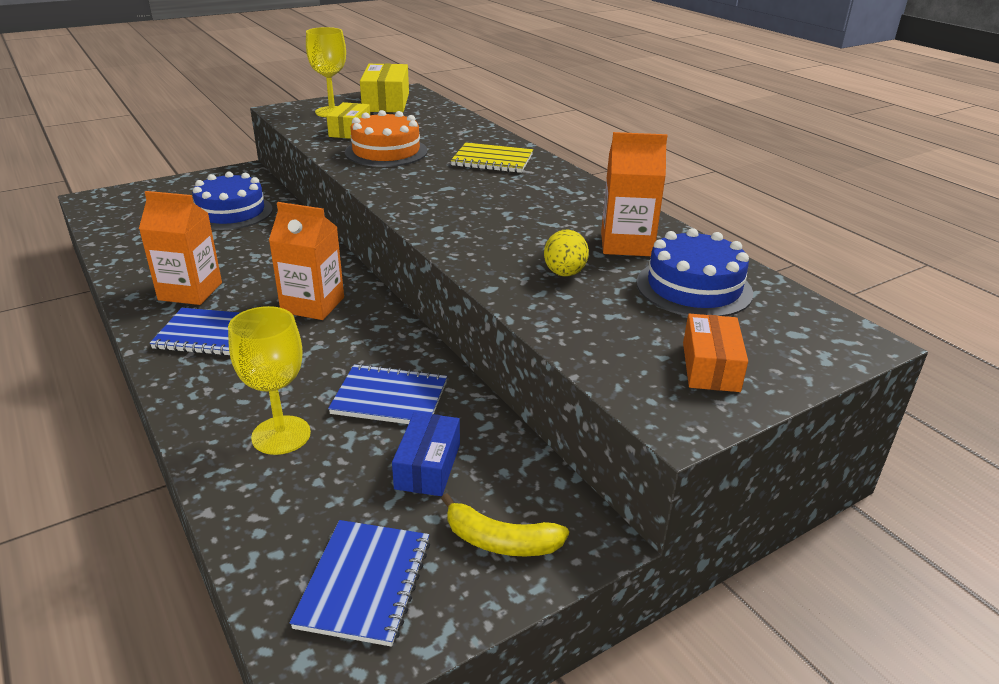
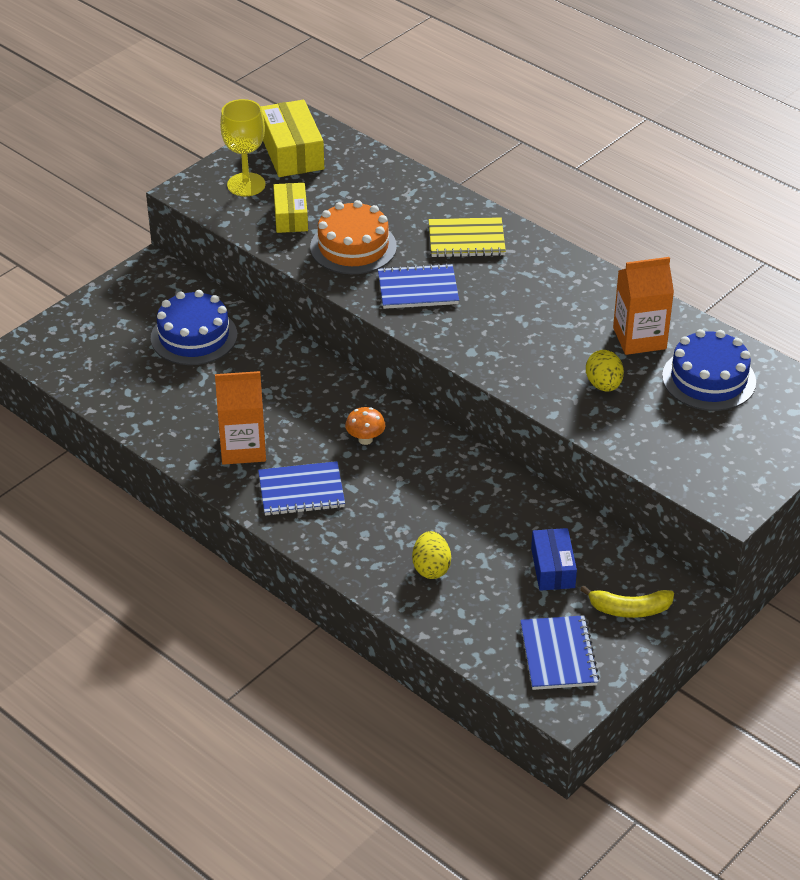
camera: 15 degrees left, 10 degrees up
yellow goblet [228,306,311,455] -> yellow egg [412,531,451,579]
orange carton [269,202,344,320] -> orange mushroom [345,407,385,445]
blue notebook [328,364,447,424] -> blue notebook moved to [378,263,459,309]
orange box [683,314,748,392] -> none

